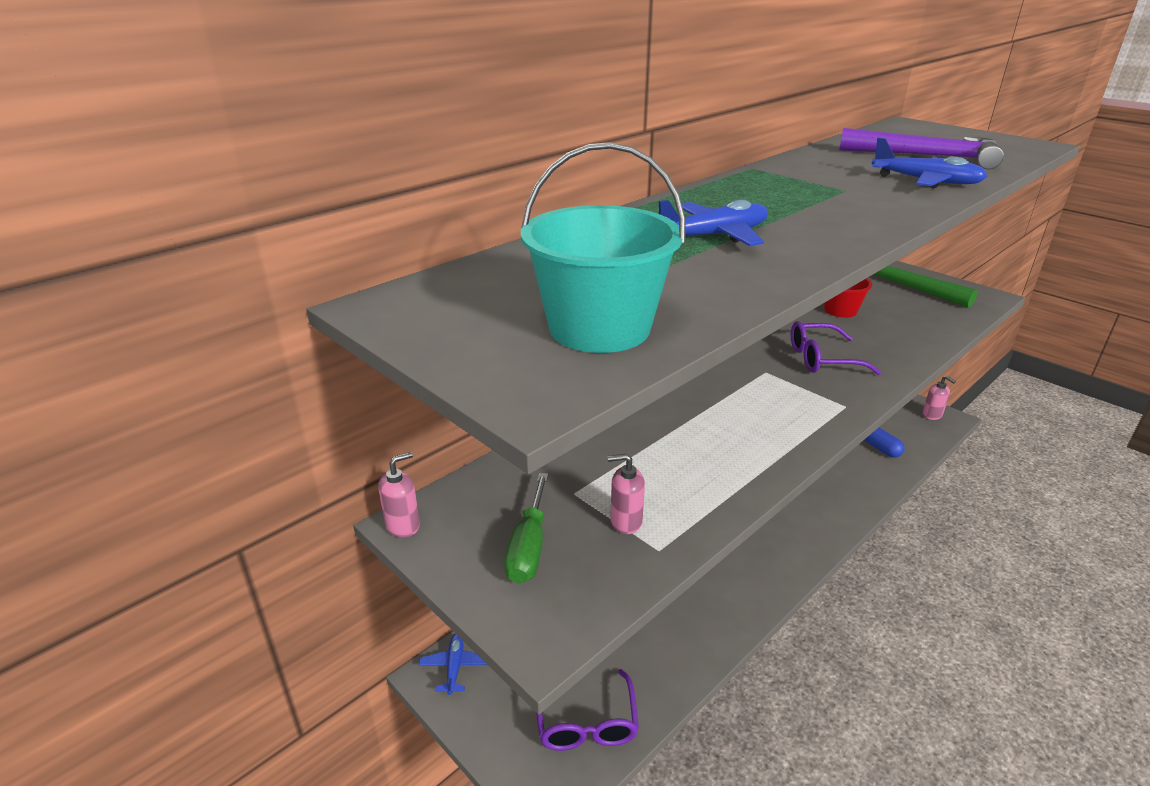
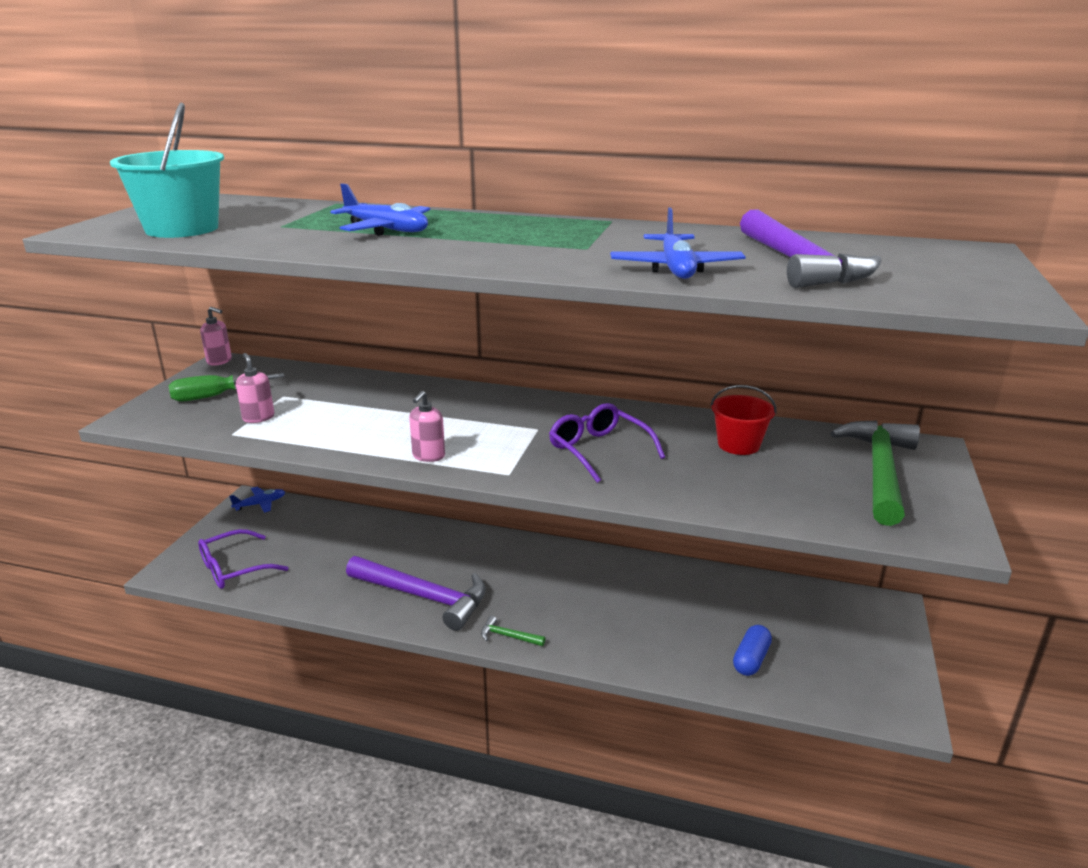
camera: 60 degrees right, 5 degrees down
pink soap dispenser [922,375,956,420] -> pink soap dispenser moved to [409,391,445,462]
none -> purple hammer [346,556,486,631]
none -> green hammer [481,615,545,646]

